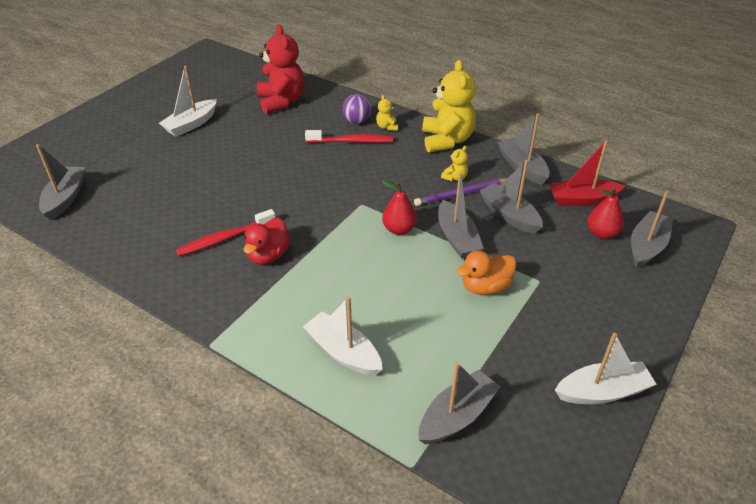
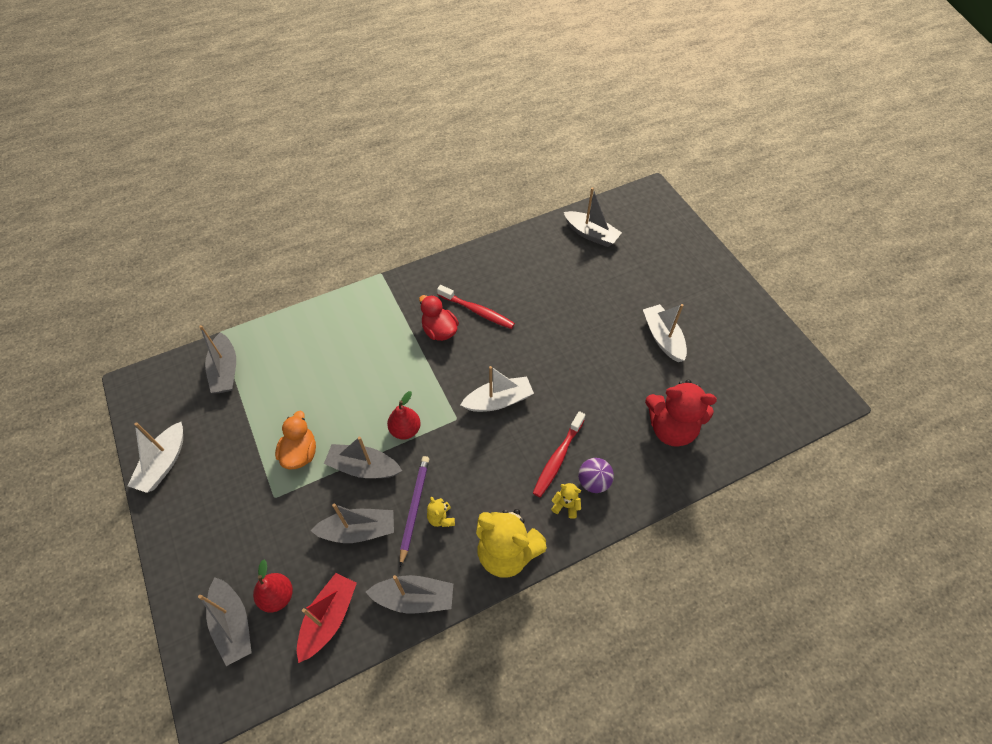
camera: 120 degrees right, 15 degrees up
red toothbrush [176,209,276,256] -> red toothbrush turned 120 degrees clockwise [437,285,515,329]
white boat [303,297,383,376] -> white boat moved to [460,366,534,412]

